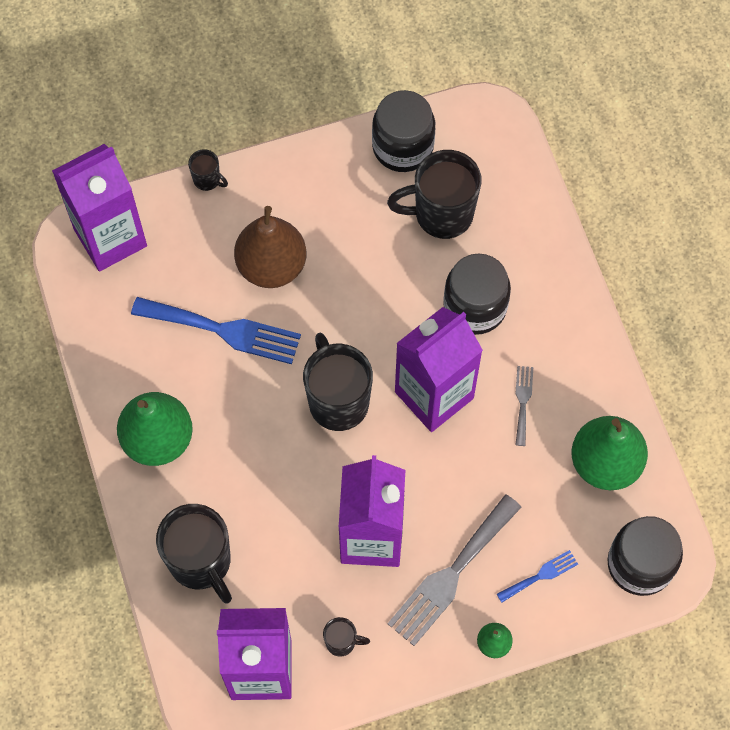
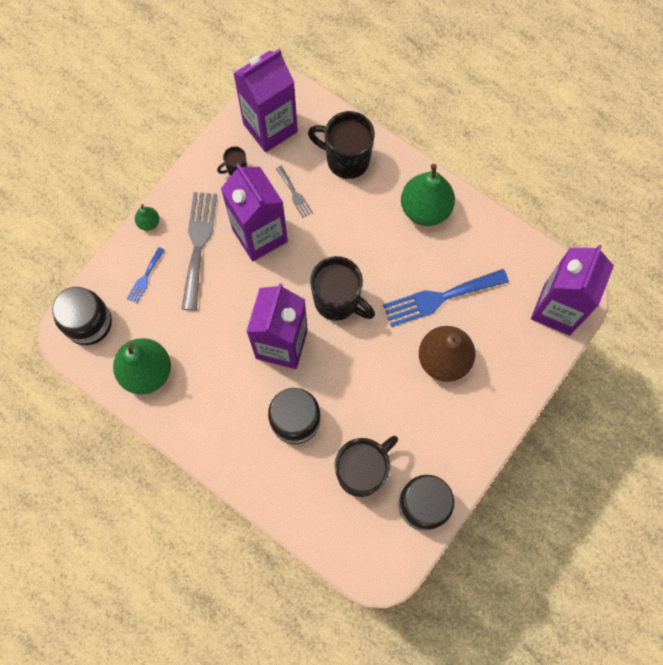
camera: 145 degrees right, 5 degrees up
black mug [188,149,228,191] -> none
grey fork [515,366,533,446] -> grey fork moved to [276,166,313,218]

